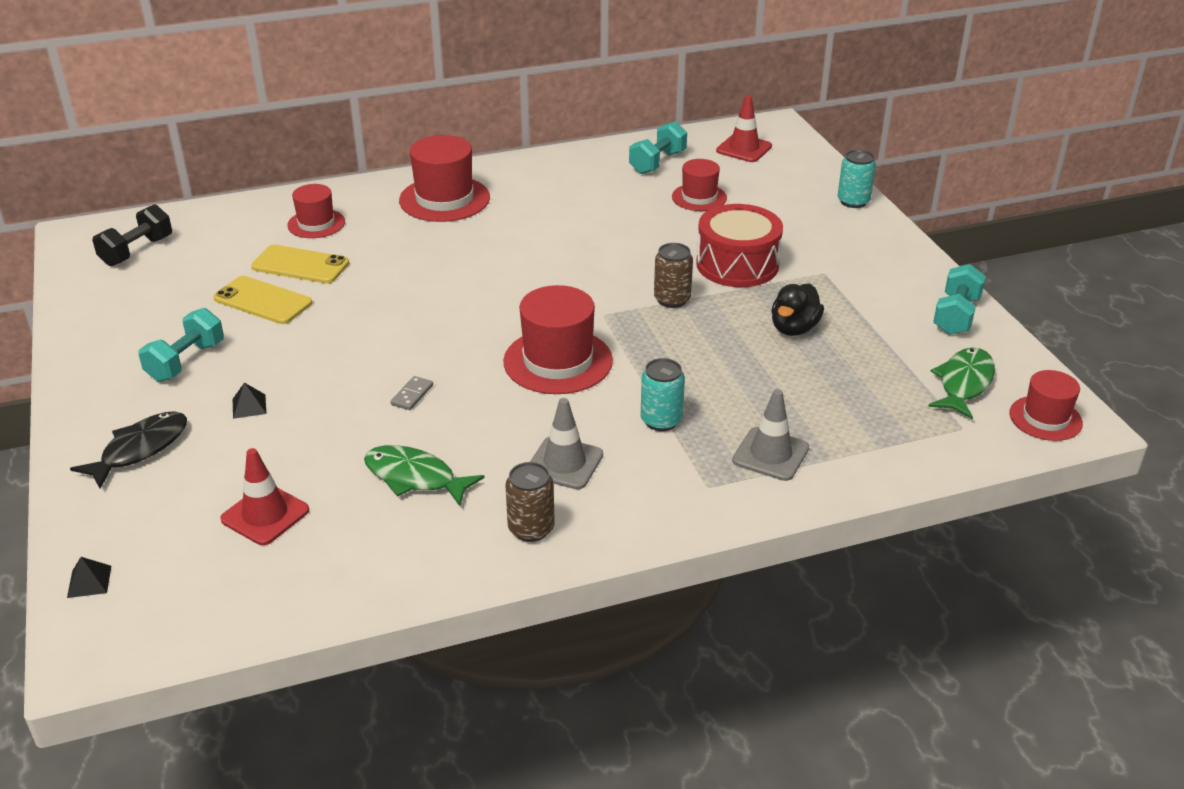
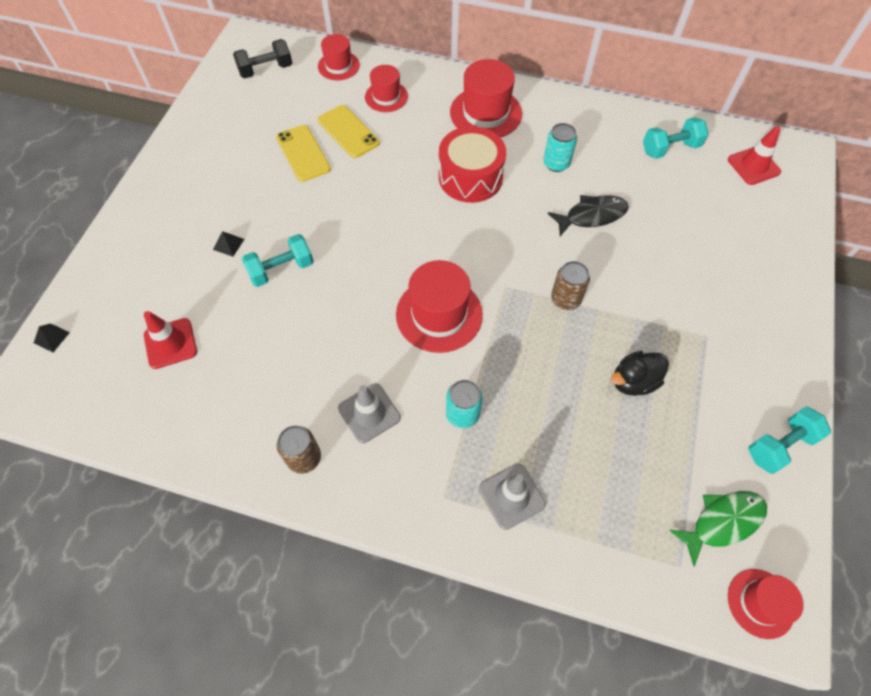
camera: 35 degrees right, 25 degrees up
black fish [70,411,187,489] -> black fish moved to [547,195,629,236]
turquoise dumbbell [138,308,224,382] -> turquoise dumbbell moved to [242,234,314,287]
green fish [364,445,484,506] -> none
grey domino [391,376,433,410] -> none
red hat [672,159,727,211] -> red hat moved to [318,34,360,80]
red drum [696,204,783,287] -> red drum moved to [439,126,506,203]
turquoise can [838,149,876,208] -> turquoise can moved to [543,123,577,172]

